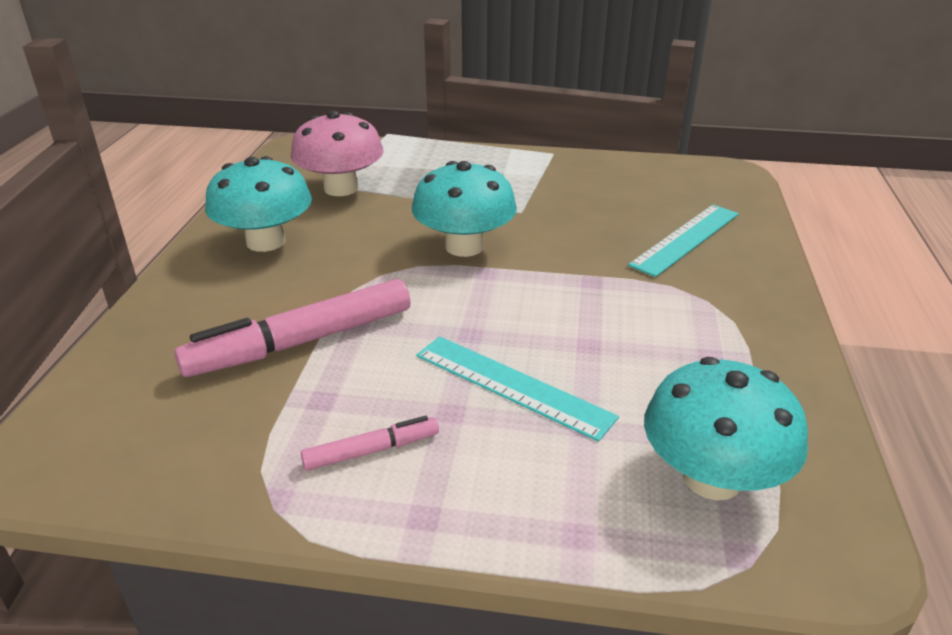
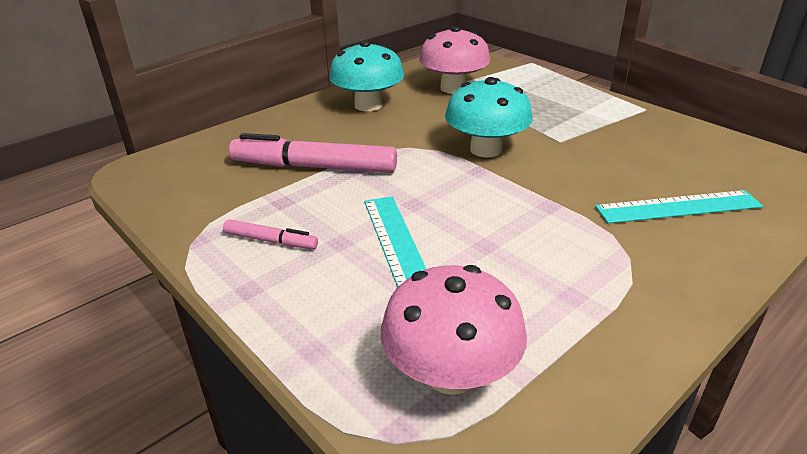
camera: 40 degrees right, 0 degrees up
turquoise mushroom [644,357,808,500] -> pink mushroom [381,265,527,395]

